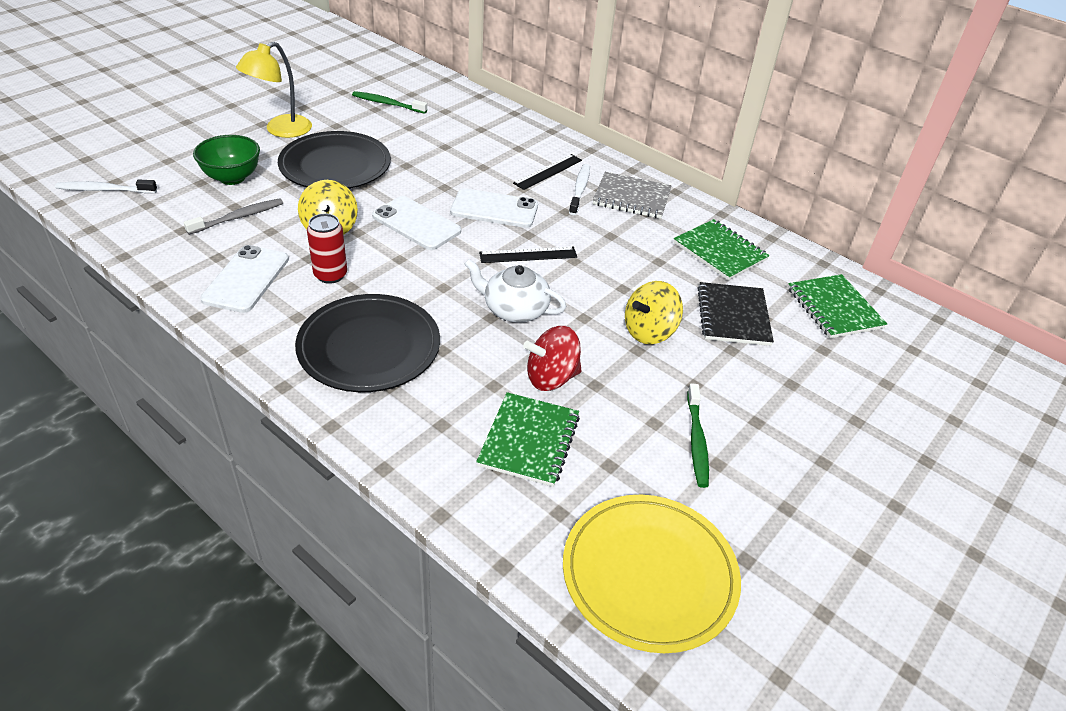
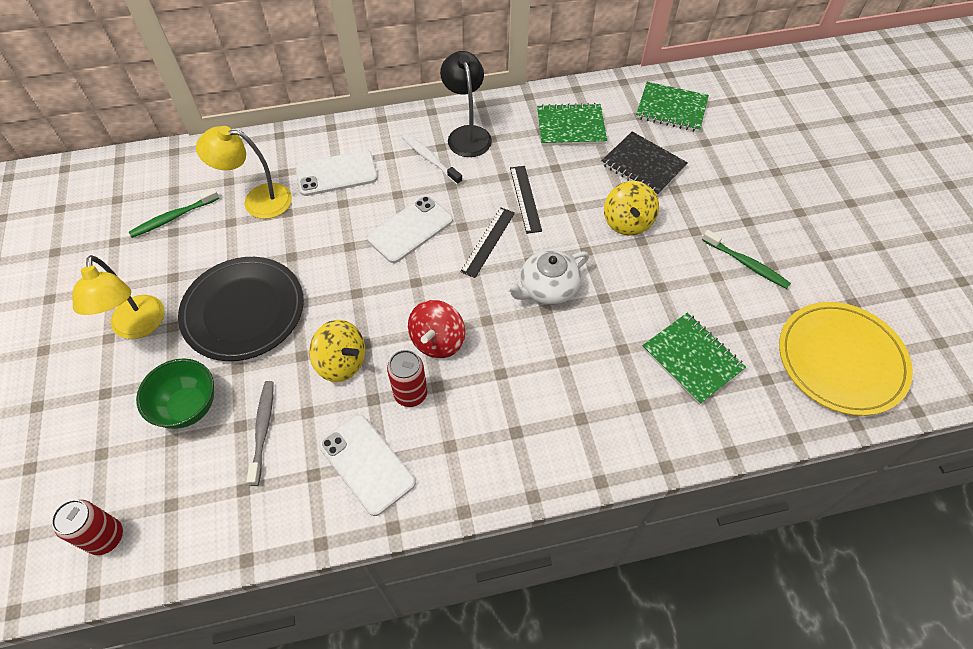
camera: 50 degrees left, 15 degrees up
white toothbrush [55,179,157,193] -> red can [51,500,123,555]
black plate [295,294,440,392] -> none
white phone [372,196,461,250] -> white phone moved to [295,150,378,196]
black ruler [513,154,582,190] -> black ruler moved to [510,166,542,234]
red spinning top [523,326,582,391] -> red spinning top moved to [408,300,465,358]
grey notebook [593,172,672,219] -> black lamp [440,51,492,157]
none -> yellow lamp [196,126,292,219]

